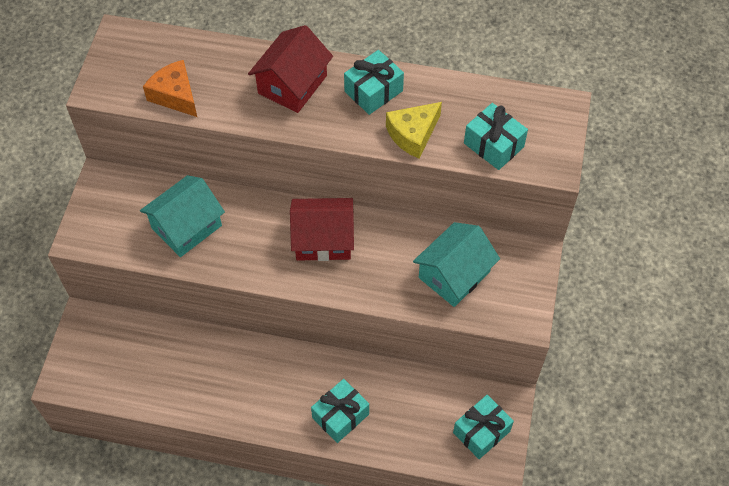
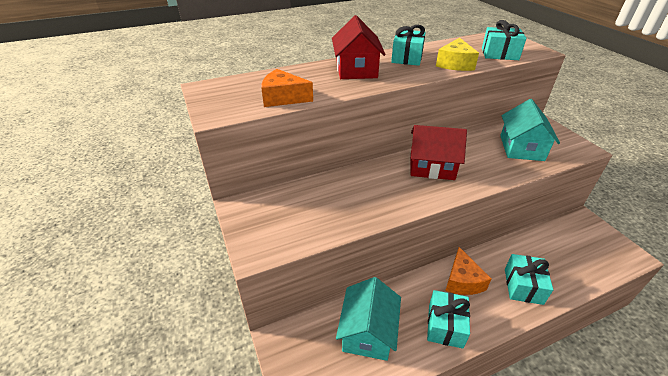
camera: 35 degrees left, 20 degrees down
turquoise house [140,175,225,257] -> turquoise house moved to [336,277,401,361]
red house [290,198,354,261] -> red house turned 45 degrees clockwise [411,125,467,180]
turquoise gift [453,395,514,459] -> turquoise gift moved to [427,290,470,349]
none -> orange cheese [445,247,491,295]

